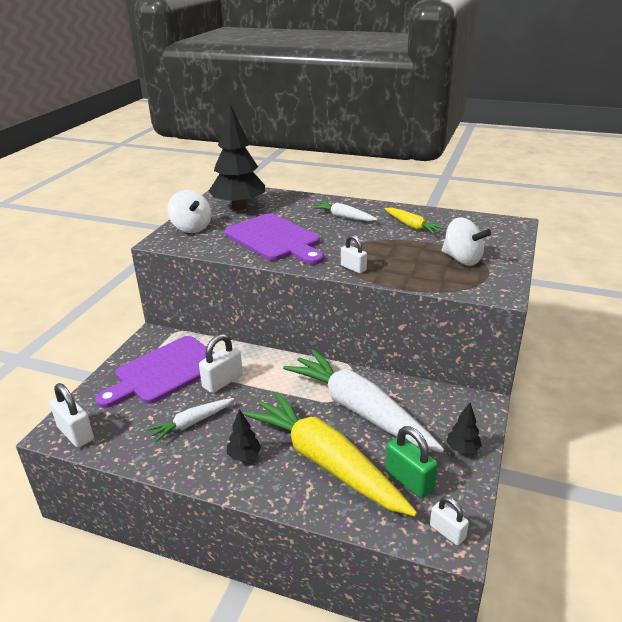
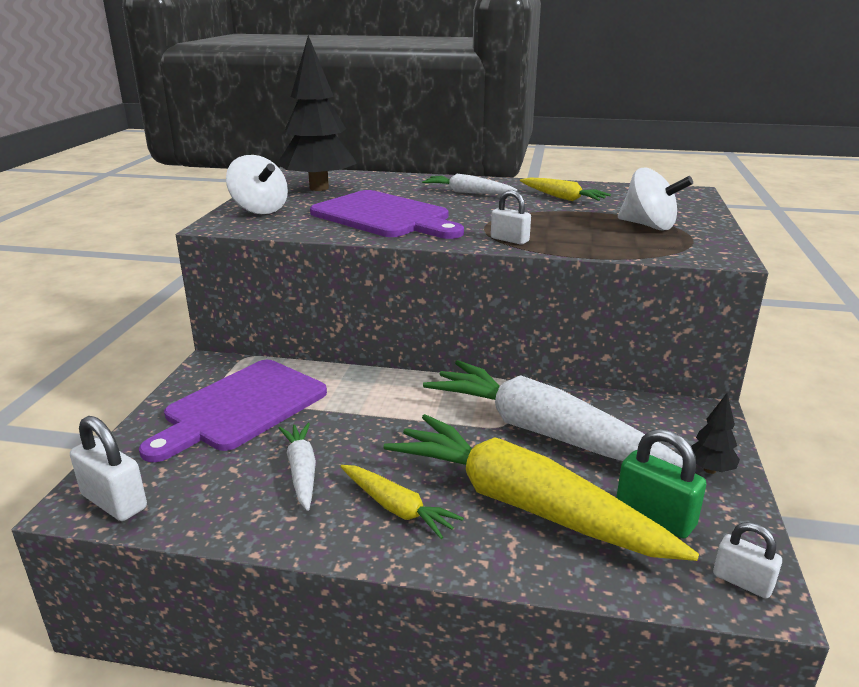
camera: 10 degrees left, 5 degrees down
white carrot [147,398,234,442] -> white carrot turned 120 degrees clockwise [279,423,316,511]
white padlock [199,334,243,393] -> none
black tree [227,409,261,461] -> yellow carrot [341,465,464,539]

